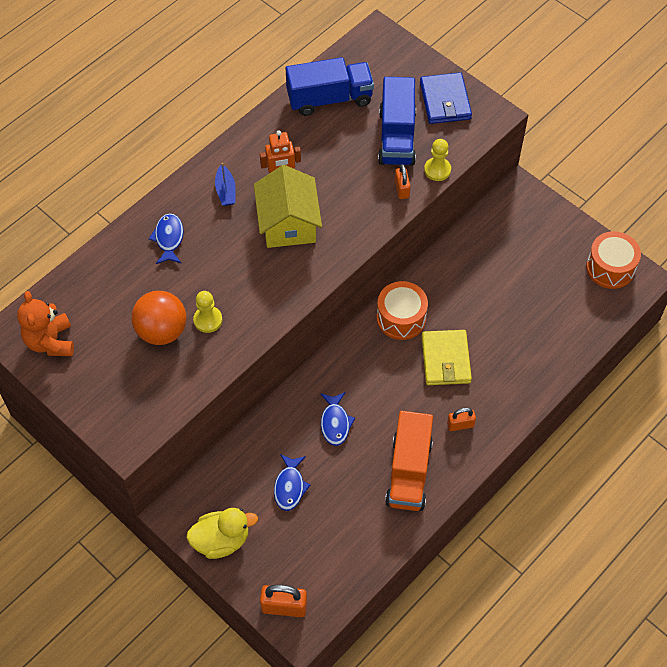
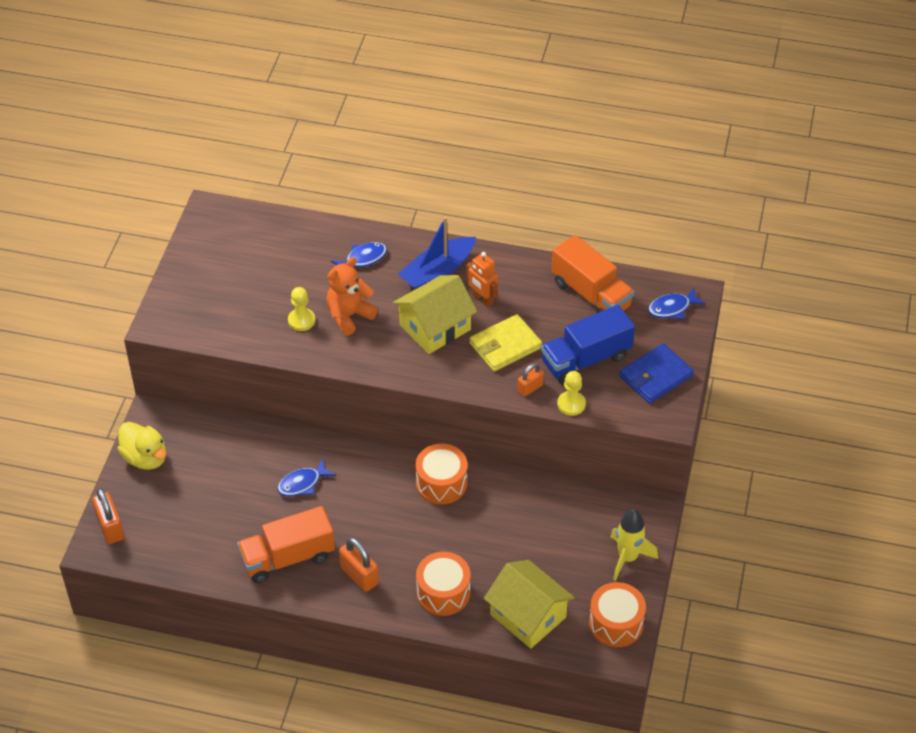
camera: 60 degrees right, 10 degrees down
orange teddy bear [17,291,74,356] -> orange teddy bear moved to [326,257,378,336]
orange ball [132,291,186,345] -> none
blue boat [215,163,236,206] -> blue boat [398,217,476,289], size x1.87
blue fish [274,454,310,511] -> blue fish moved to [648,287,706,319]
blue truck [286,57,374,116] -> orange truck [551,235,634,313]
yellow wallet [422,330,472,385] -> yellow wallet moved to [469,314,542,372]
orange padlock [447,408,476,431] -> orange padlock [339,537,379,592], size x1.58
none -> orange drum [416,552,471,616]
none -> yellow house [484,560,575,649]
none -> yellow rocket [610,509,658,581]

